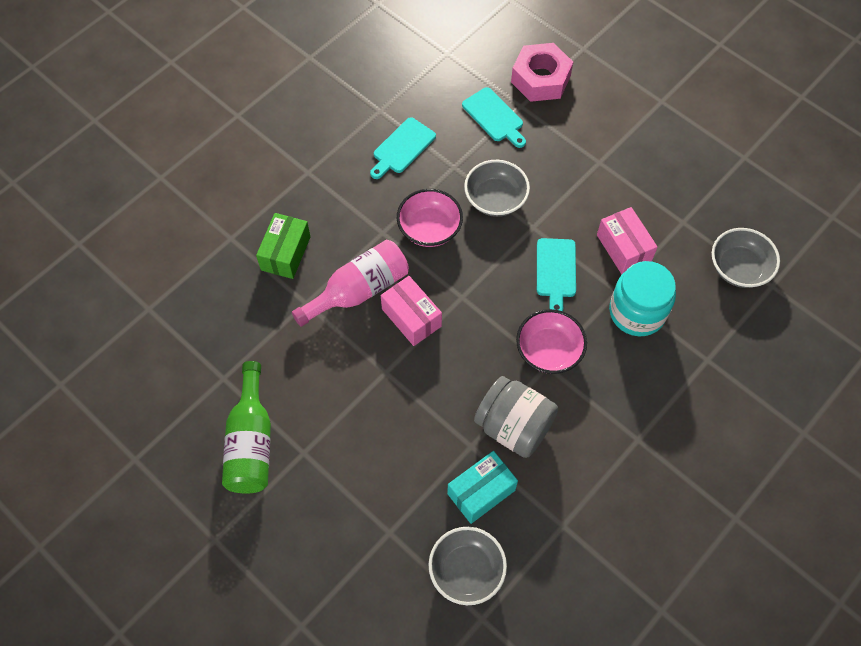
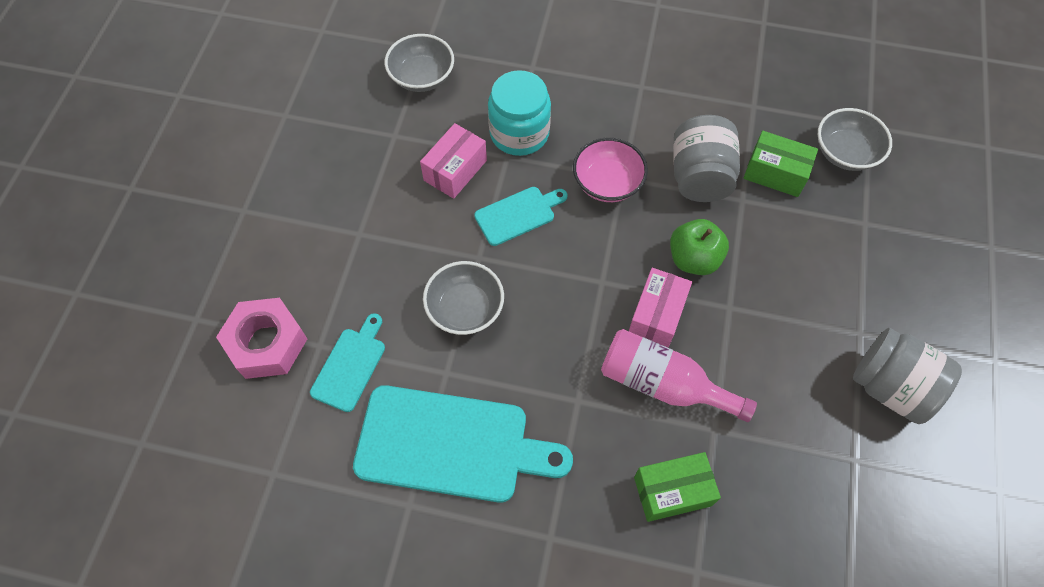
camera: 120 degrees left, 0 degrees up
green bottle [222,361,271,494] -> grey jar [853,328,962,424]
turquoise cutting board [370,117,436,179] -> turquoise cutting board [353,385,573,503], size x1.95
pink bowl [397,189,463,247] -> none
turquoise box [447,451,518,524] -> green box [744,131,818,197]
none -> green apple [670,219,729,275]

